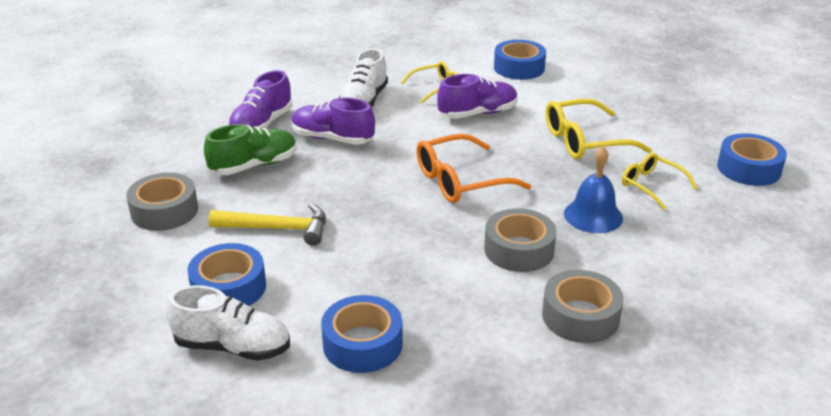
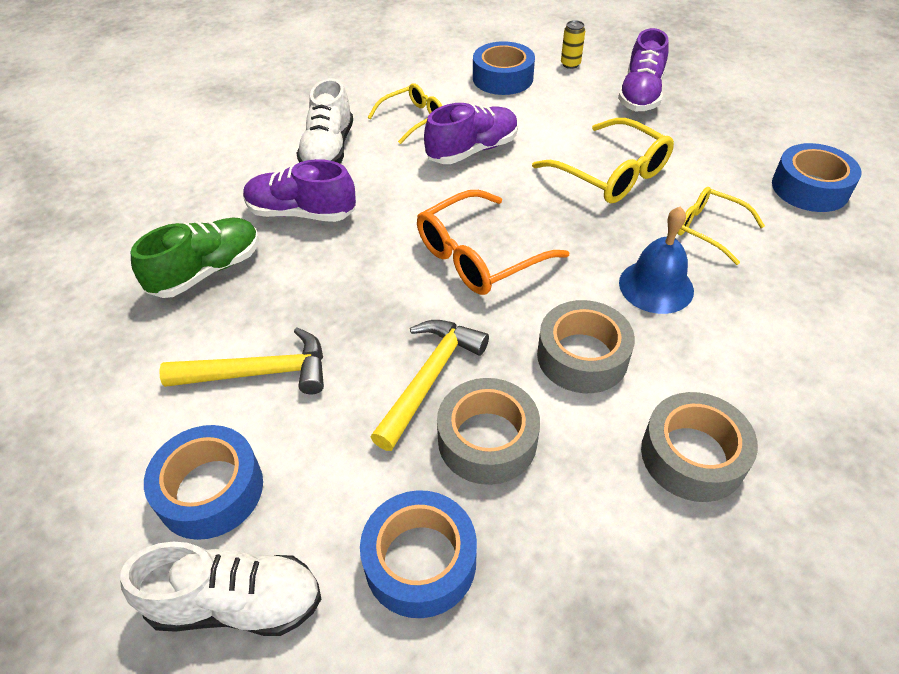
camera: 10 degrees left, 15 degrees up
grey tape [126,173,198,231] -> grey tape moved to [437,378,540,485]
purple shoe [228,70,293,129] -> purple shoe moved to [618,28,668,111]
yellow glasses [546,99,652,159] -> yellow glasses turned 105 degrees counterclockwise [532,118,674,203]
none -> yellow hammer [371,320,489,451]
none -> yellow can [561,20,585,69]

